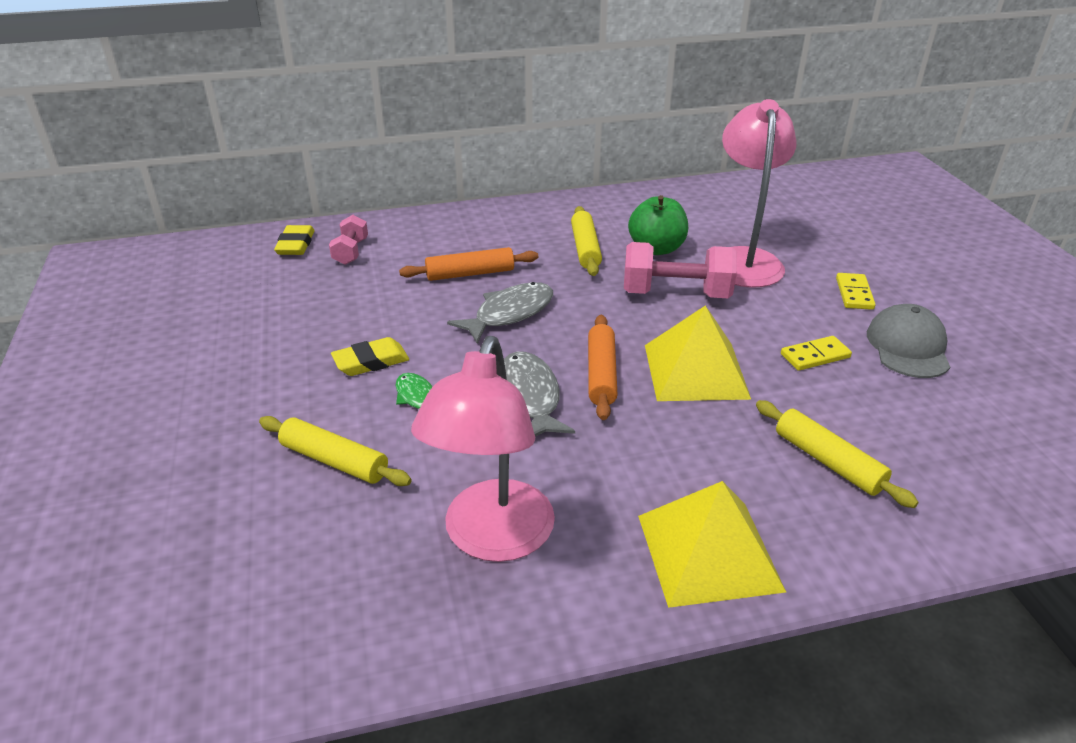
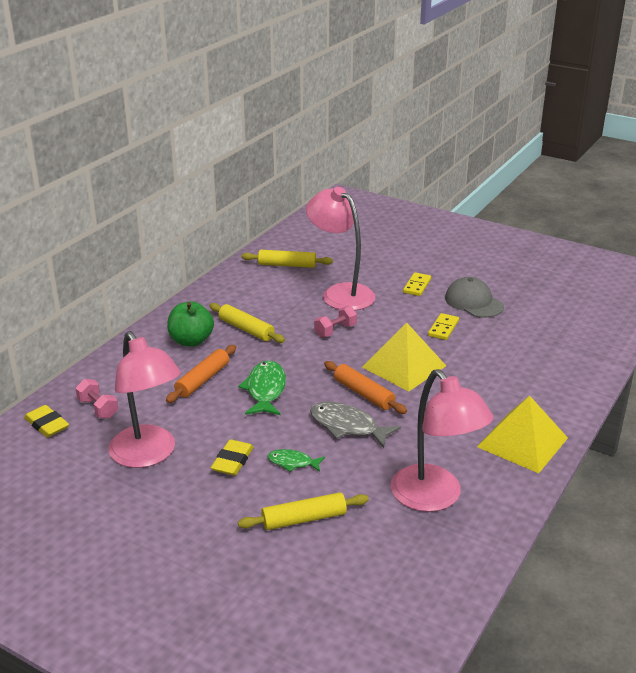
camera: 45 degrees left, 5 degrees down
grey fish [447,282,553,344] -> green fish [238,361,286,415]
pink dumbbell [624,242,737,298] -> pink dumbbell [314,306,357,337], size x0.56
green apple [628,195,688,255] -> green apple moved to [167,301,214,347]
yellow rolling pin [756,400,919,508] -> yellow rolling pin moved to [242,250,333,268]
yellow domino [836,273,876,310] -> yellow domino turned 60 degrees clockwise [403,272,431,296]
none -> pink lamp [108,331,181,468]

